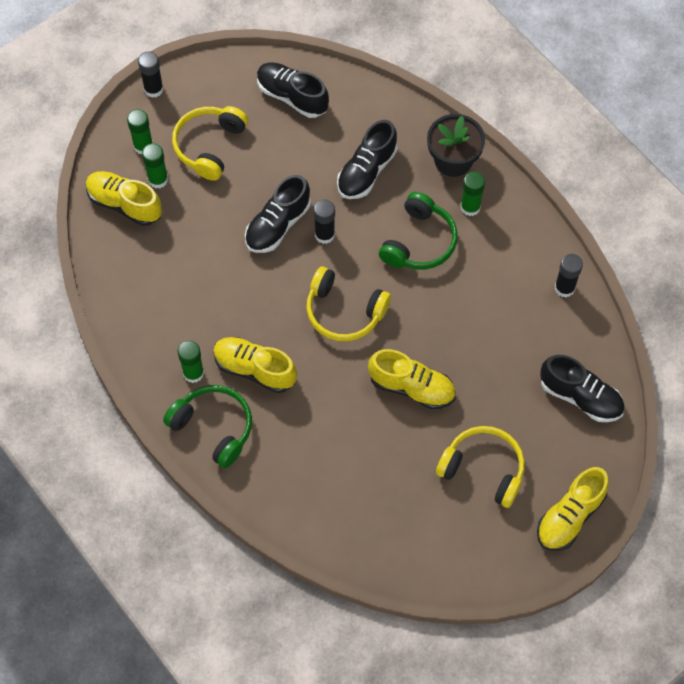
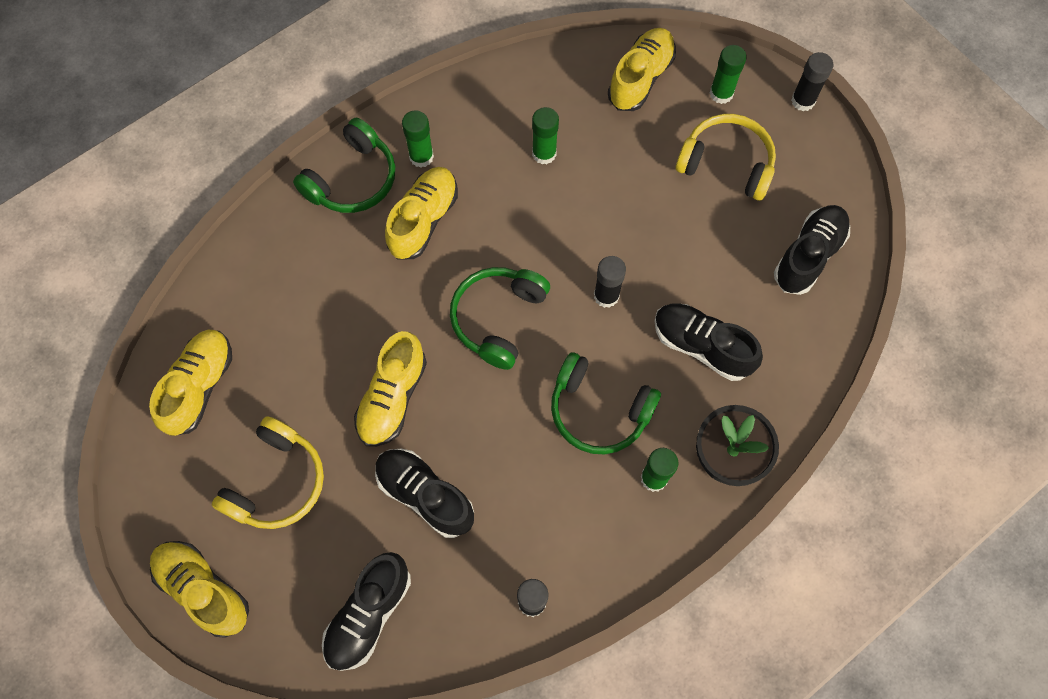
camera: 90 degrees right, 5 degrees up
green glue stick [142,143,168,189] -> green glue stick moved to [532,107,559,164]
black shoe [245,175,311,253] -> black shoe moved to [375,449,474,538]
yellow headphones [306,267,391,341] -> green headphones [450,267,550,370]
none -> yellow shoe [149,330,232,436]

